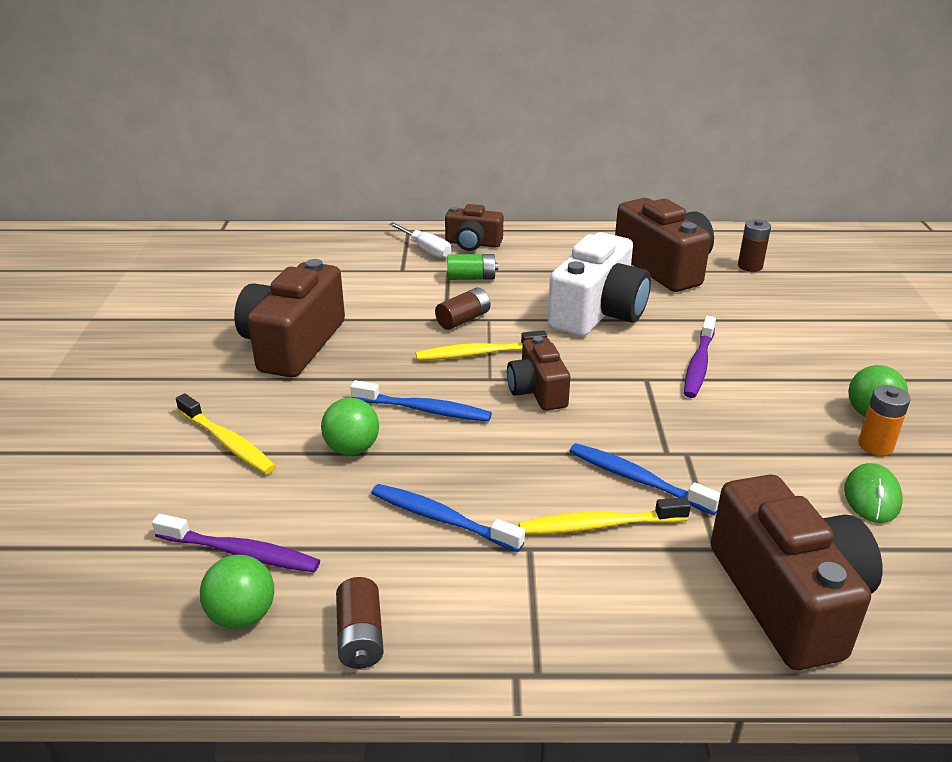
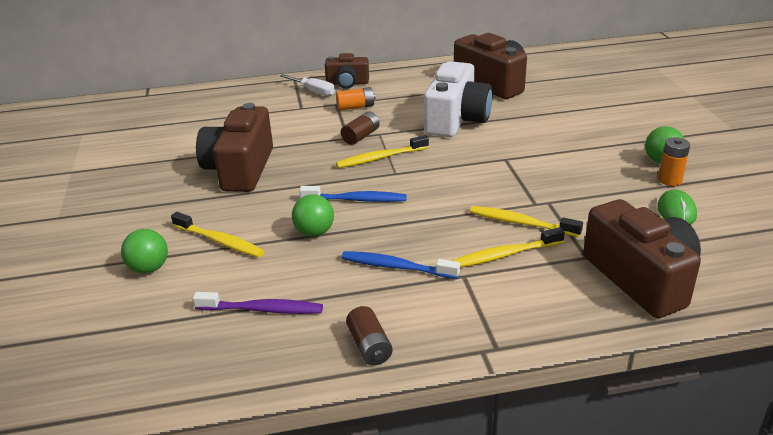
camera: 10 degrees left, 0 degrees up
green ball [200,555,274,629] -> green ball moved to [121,229,168,273]
green battery [447,254,498,280] -> orange battery [336,87,375,111]
brown camera [507,336,570,411] -> none
blue toothbrush [570,443,720,515] -> yellow toothbrush [470,206,583,237]
purple toothbrush [684,316,716,398] -> none
brown battery [738,219,771,272] -> none

